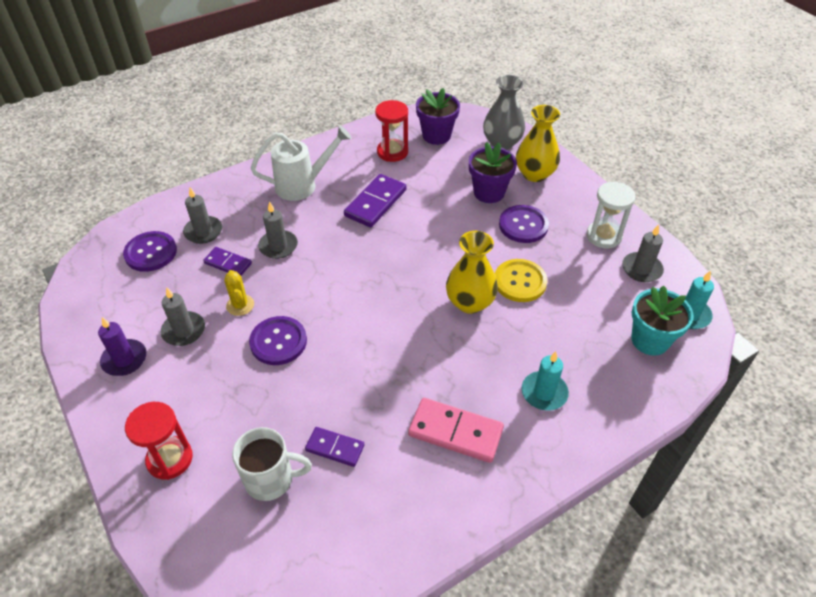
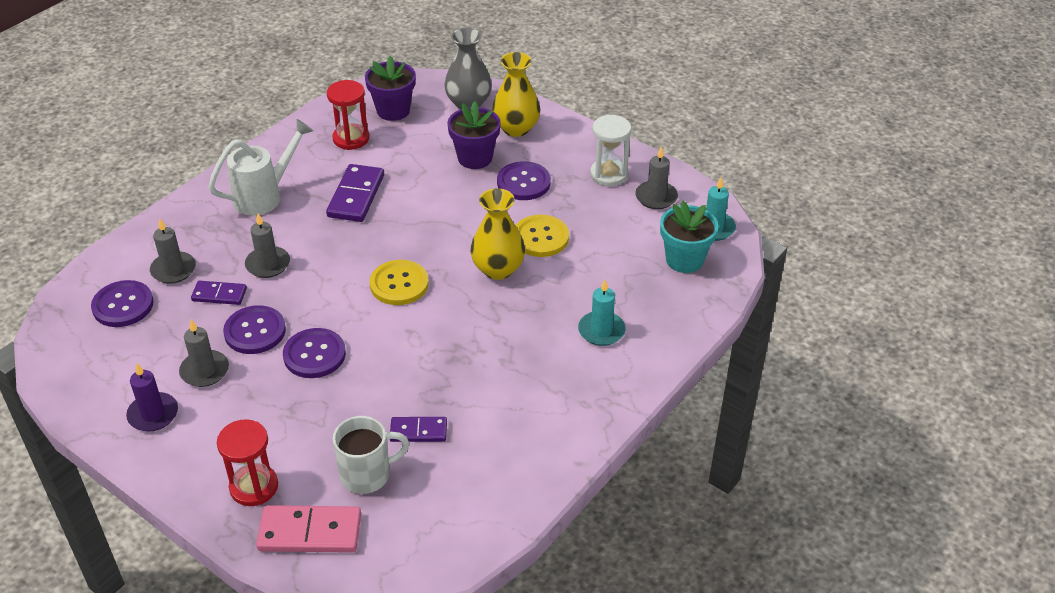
camera: 20 degrees left, 5 degrees down
yellow cactus [224,270,254,316] -> purple button [223,305,286,354]
pink domino [408,398,504,463] -> pink domino moved to [256,505,361,553]
none -> yellow button [370,260,429,305]

